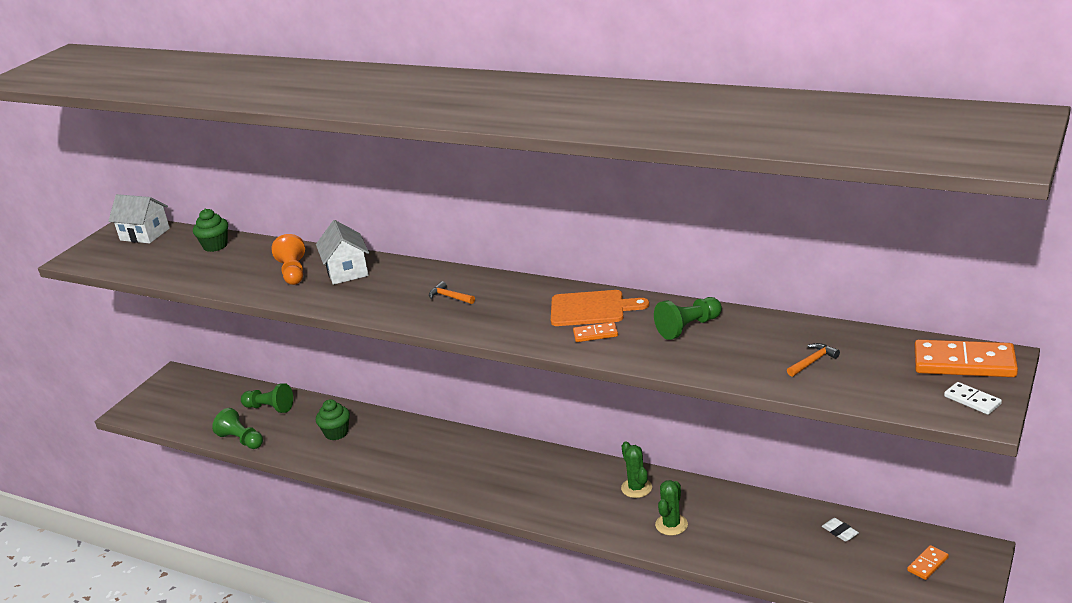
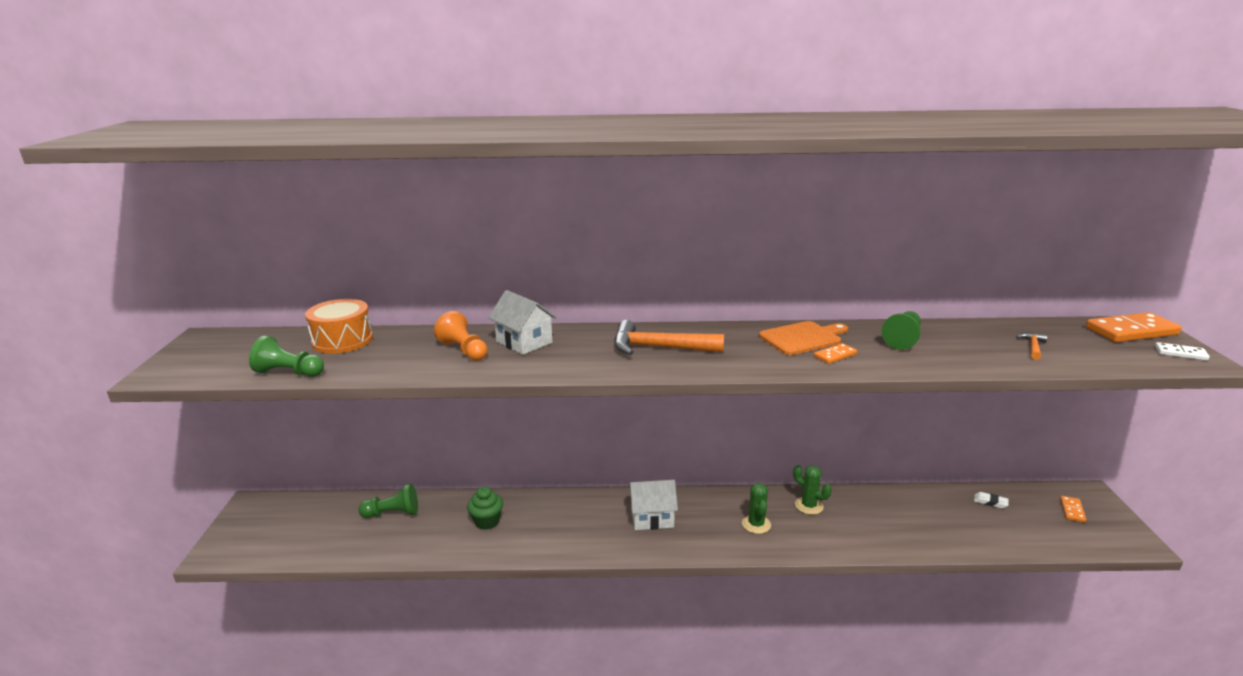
camera: 30 degrees left, 5 degrees down
white house [108,194,170,243] -> white house moved to [628,480,678,530]
green cupcake [193,209,228,252] -> orange drum [305,299,373,354]
green pawn [212,408,263,449] -> green pawn moved to [249,336,324,377]
orange hammer [429,281,475,304] -> orange hammer [614,320,724,355], size x2.15
green cactus [655,480,688,536] -> green cactus moved to [742,483,771,534]

